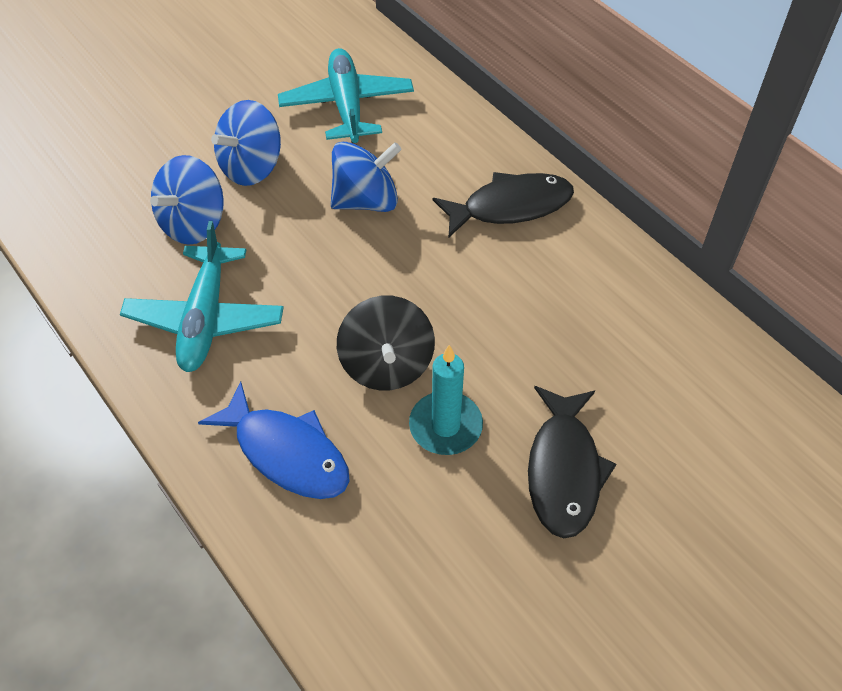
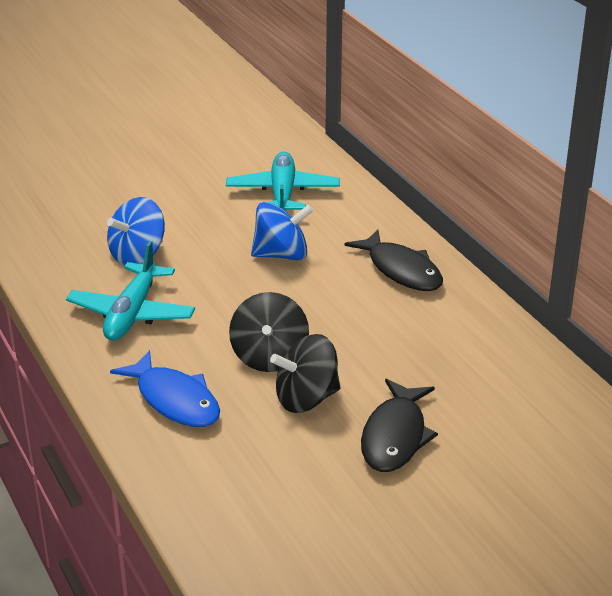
camera: 10 degrees right, 20 degrees down
blue spinning top [211,100,281,186] -> none
turquoise candle [409,345,483,455] -> black spinning top [270,334,340,413]
black fish [433,172,574,237] -> black fish turned 60 degrees clockwise [344,230,443,291]

